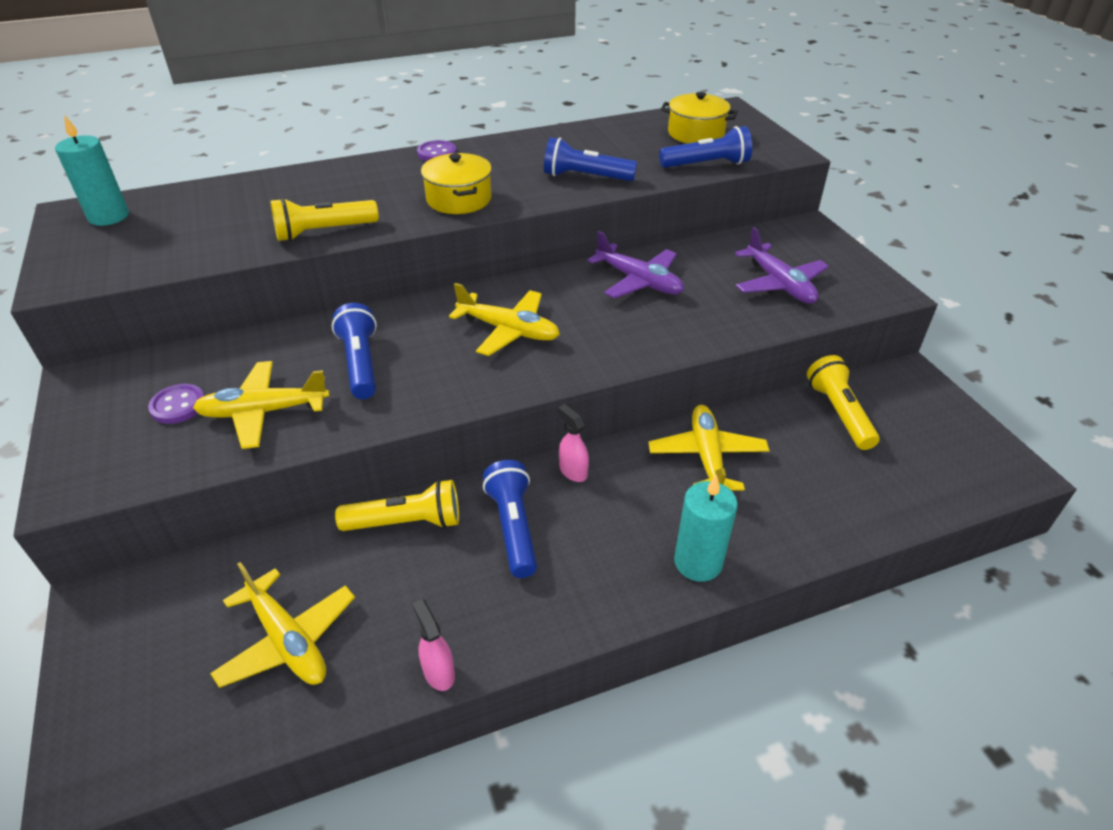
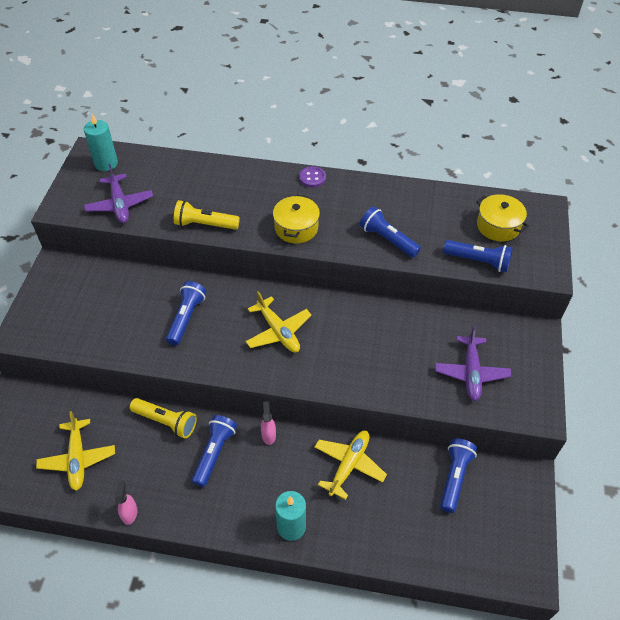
camera: 30 degrees right, 10 degrees up
purple button [148,384,204,424] -> none
yellow plane [193,361,330,449] -> none
purple plane [587,231,684,298] -> purple plane moved to [84,164,153,223]
yellow flashlight [807,355,879,450] -> blue flashlight [440,439,477,513]

